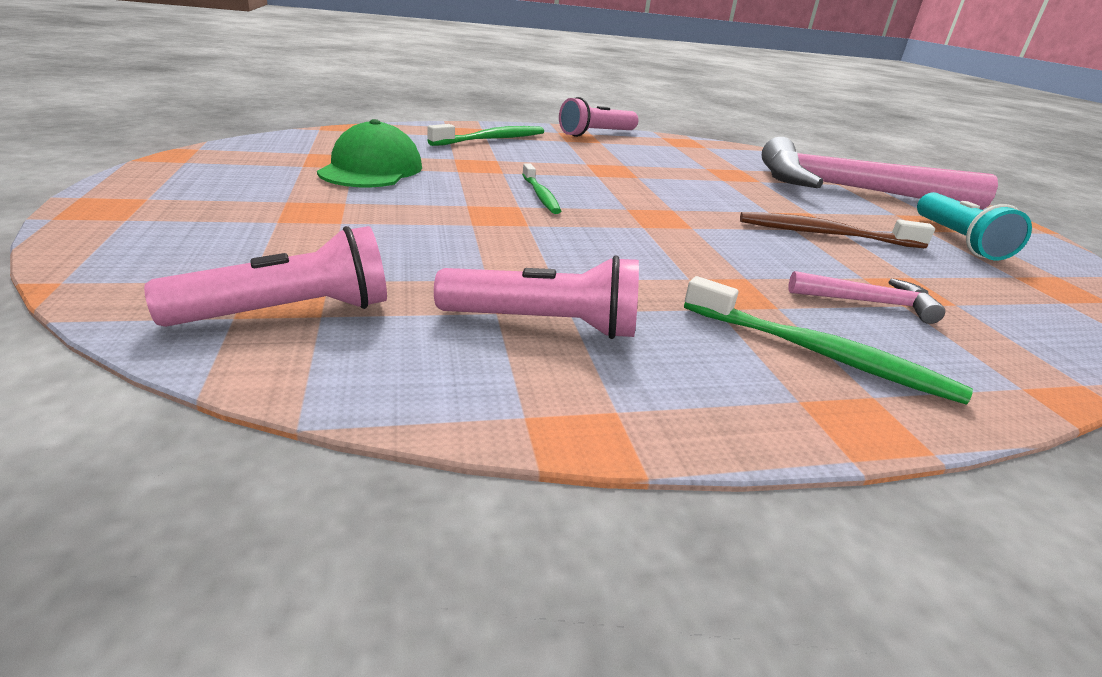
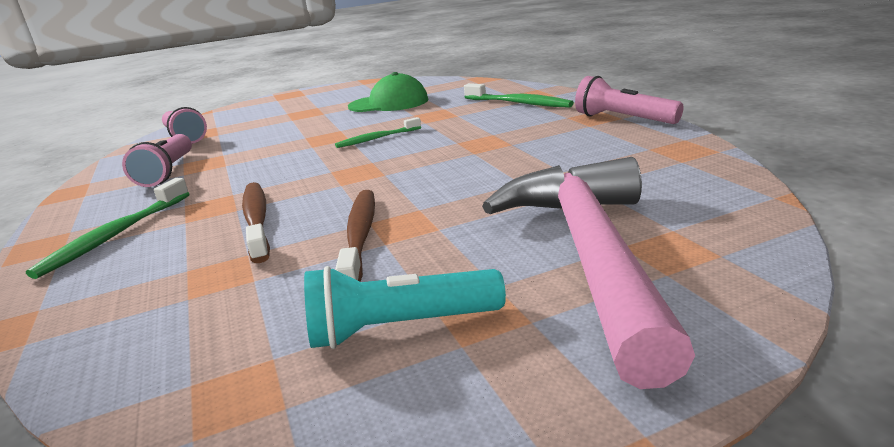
camera: 85 degrees right, 5 degrees down
pink hammer [789,271,945,324] -> none
none -> brown toothbrush [242,182,270,263]

